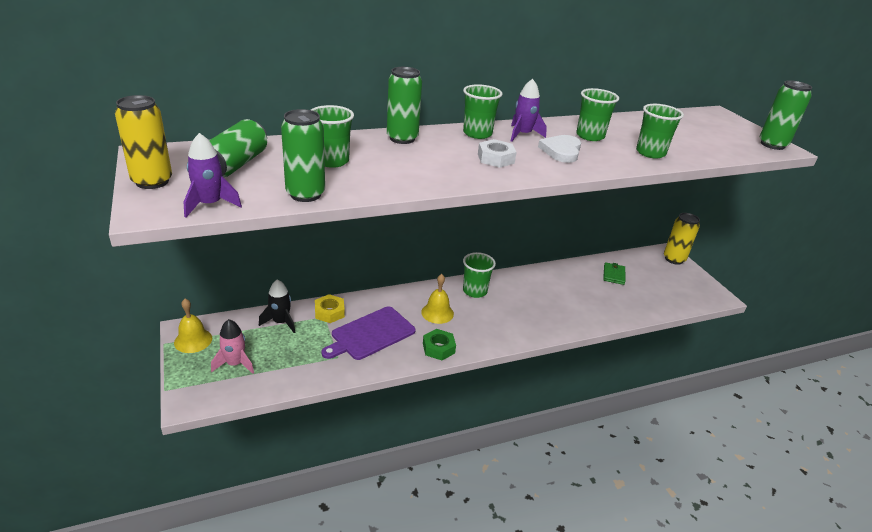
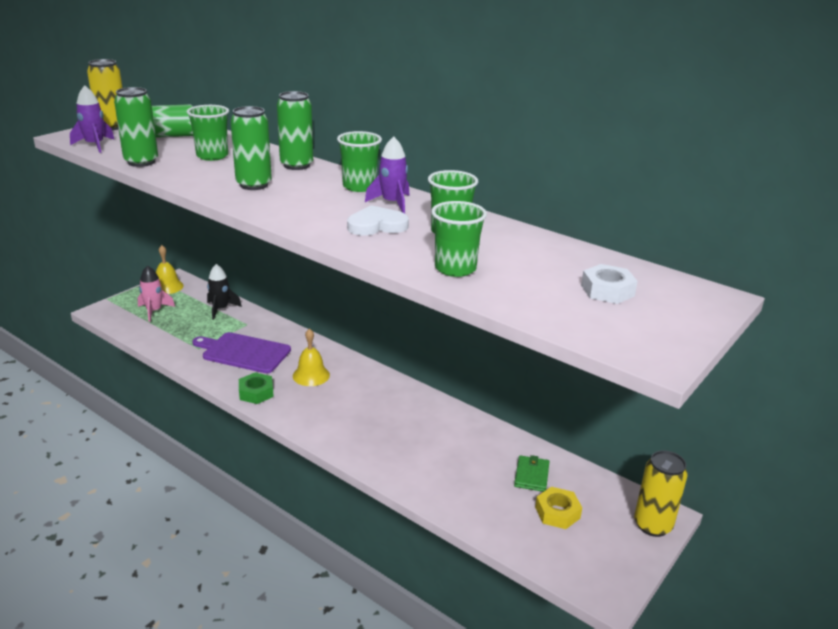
camera: 60 degrees right, 5 degrees down
yellow nut [315,294,345,323] -> yellow nut moved to [535,487,582,529]
green cup [463,252,496,298] -> none
white nut [478,139,517,168] -> white nut moved to [581,264,638,304]
green wallet [603,262,625,285] -> green wallet turned 60 degrees counterclockwise [514,455,549,492]
green can [760,80,812,150] -> green can moved to [231,106,272,190]

